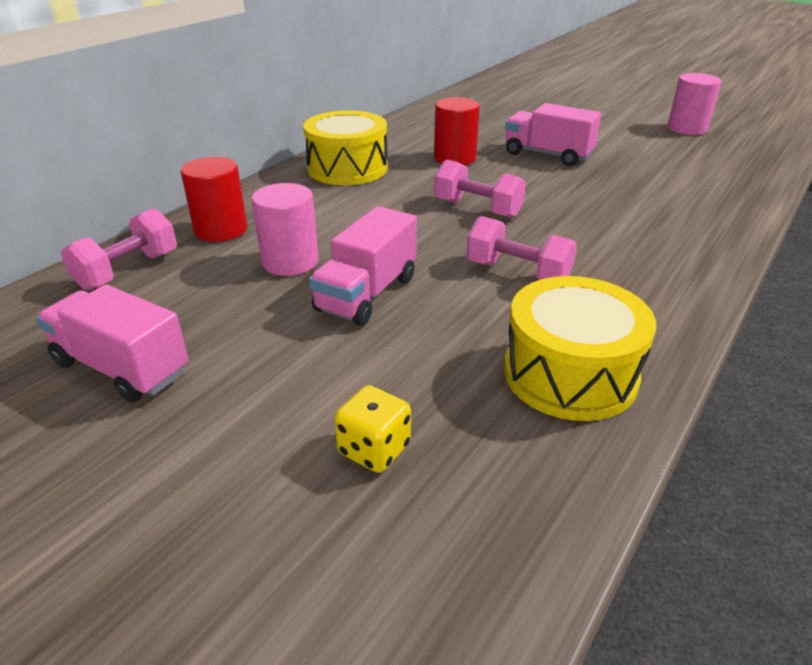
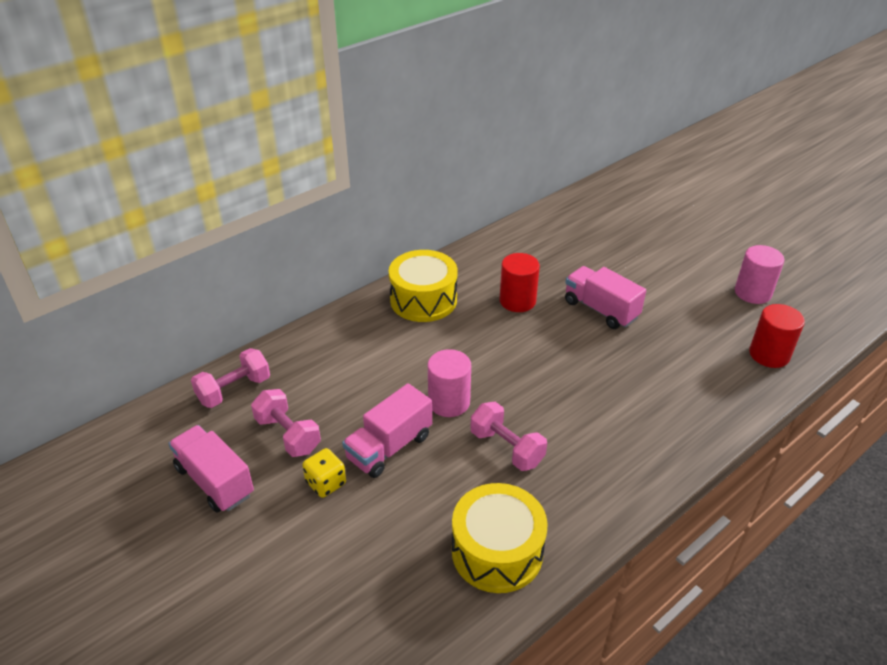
camera: 15 degrees right, 5 degrees up
red cylinder [181,157,247,242] -> red cylinder moved to [749,304,805,368]
pink cylinder [252,183,318,276] -> pink cylinder moved to [428,349,471,417]
yellow dice [334,385,411,473] -> yellow dice moved to [302,448,346,498]
pink dumbbell [434,159,526,218] -> pink dumbbell moved to [251,389,321,457]

